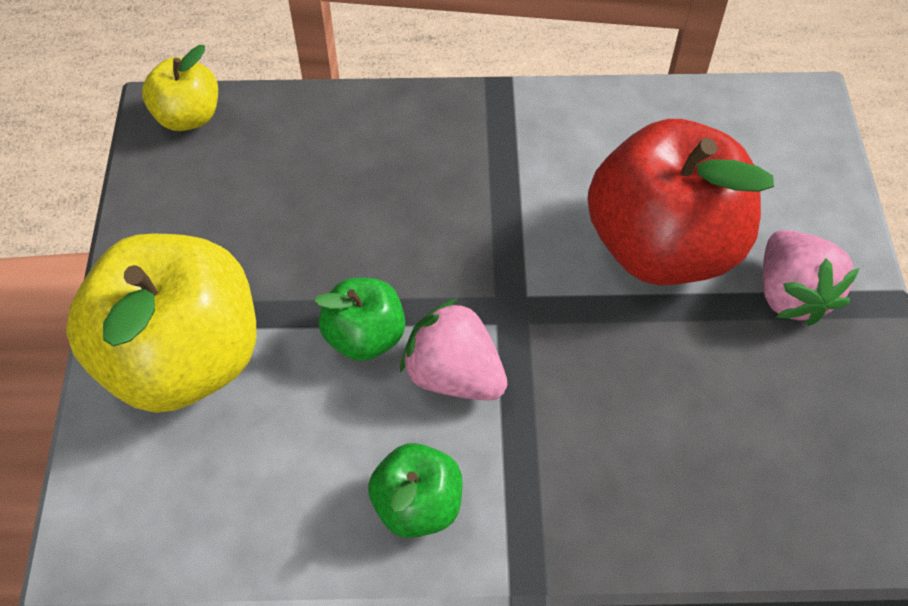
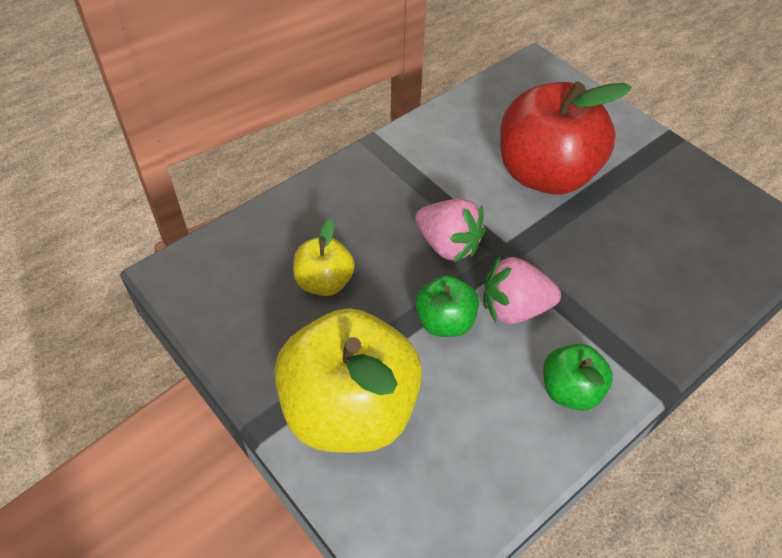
camera: 40 degrees left, 5 degrees down
yellow apple [142,45,218,131] -> yellow apple moved to [293,219,355,296]
pink strawberry [763,230,859,326] -> pink strawberry moved to [415,198,486,262]

